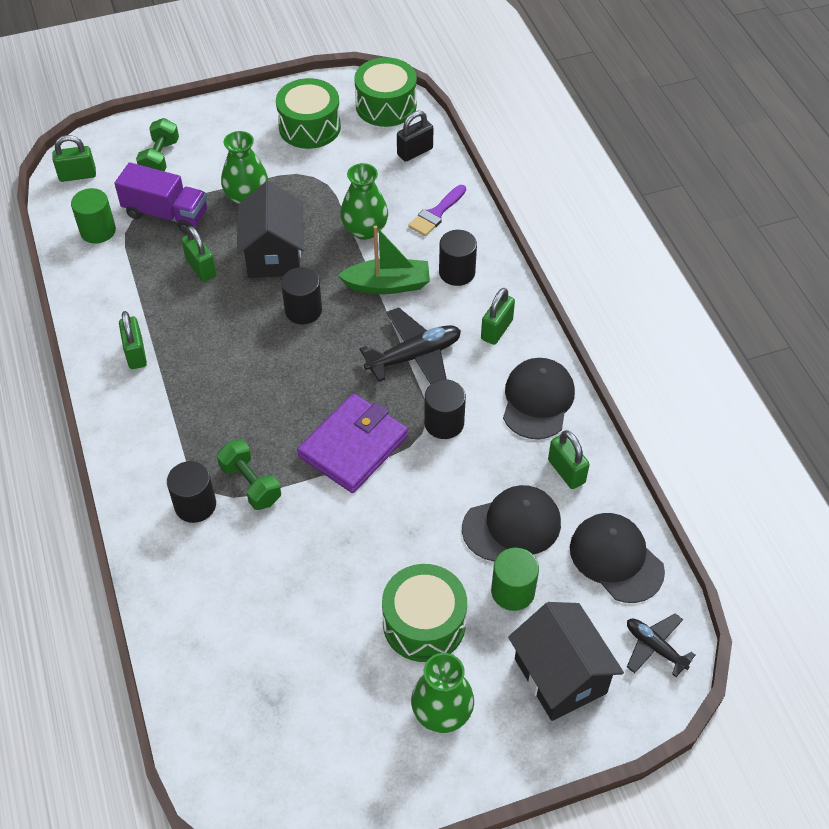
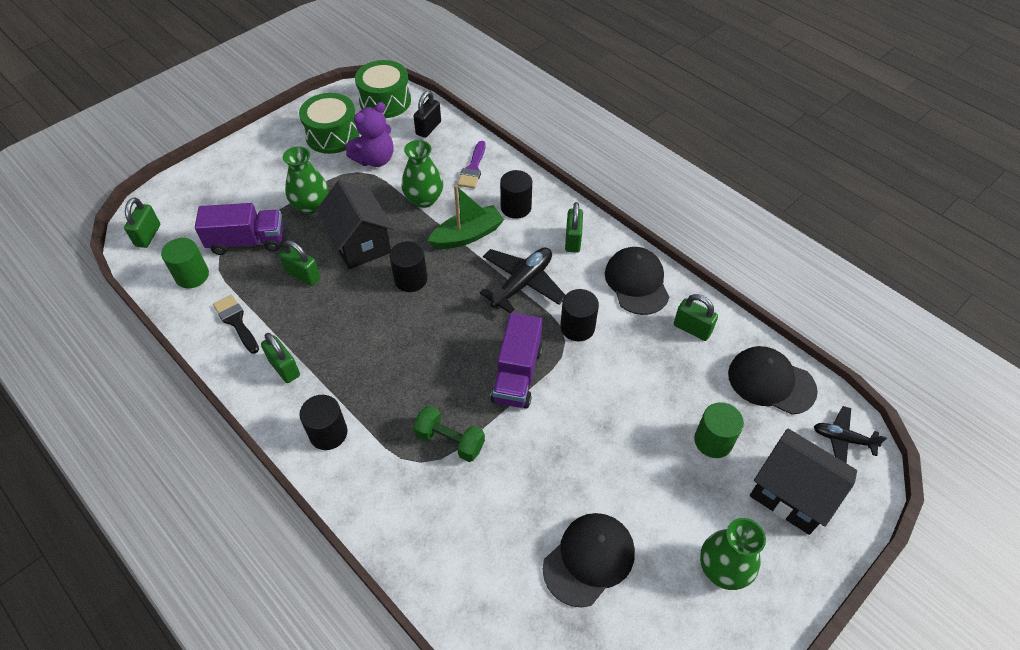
camera: 25 degrees left, 0 degrees up
green padlock [52,135,96,182] -> green padlock turned 45 degrees counterclockwise [124,198,160,248]
green dumbbell [136,118,179,172] -> none
black cylinder [167,461,216,523] -> black cylinder moved to [299,395,347,450]
purple wallet [297,393,408,493] -> purple truck [490,313,543,409]
green drum [382,564,467,662] -> none
black cap [462,485,561,561] -> black cap moved to [543,513,635,608]
none -> black brush [213,294,259,354]
none -> purple teddy bear [345,102,393,167]

